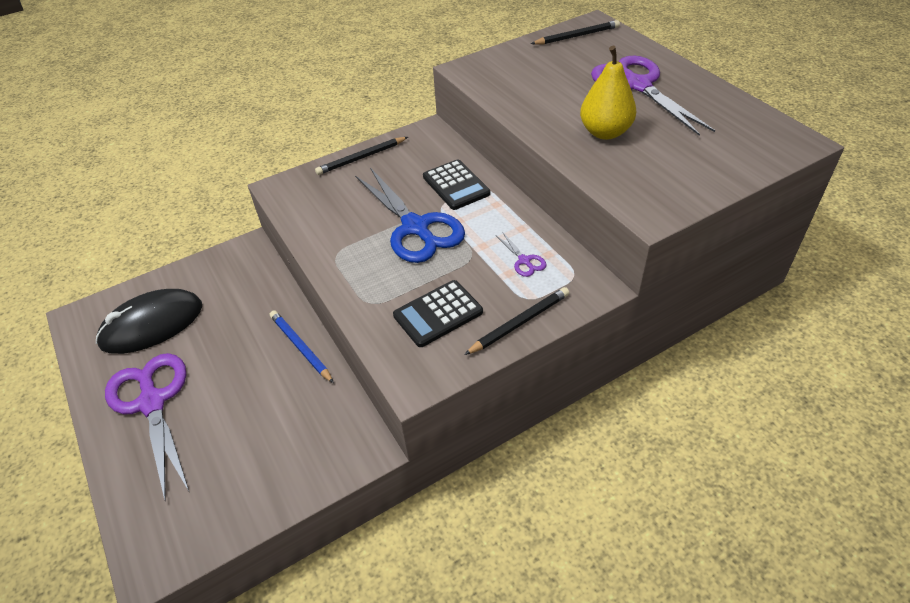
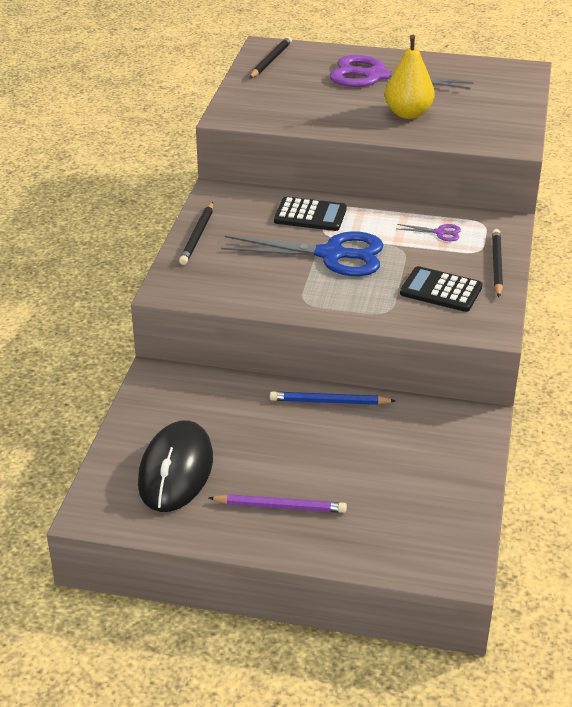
camera: 50 degrees left, 10 degrees down
purple scissors [105,353,189,502] -> purple pencil [209,494,347,513]
black calculator [393,280,483,347] -> black calculator turned 105 degrees clockwise [400,266,483,312]

